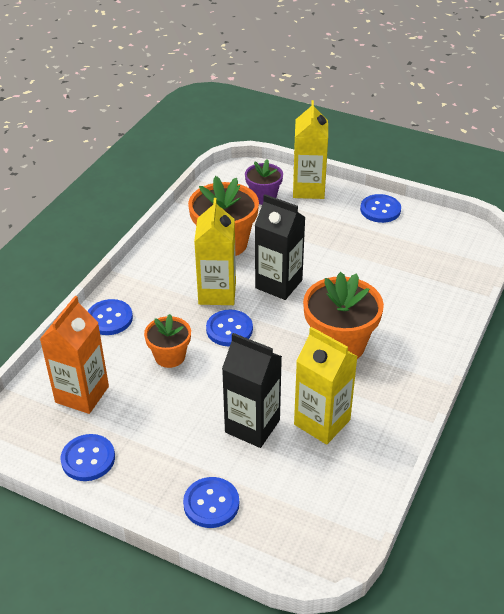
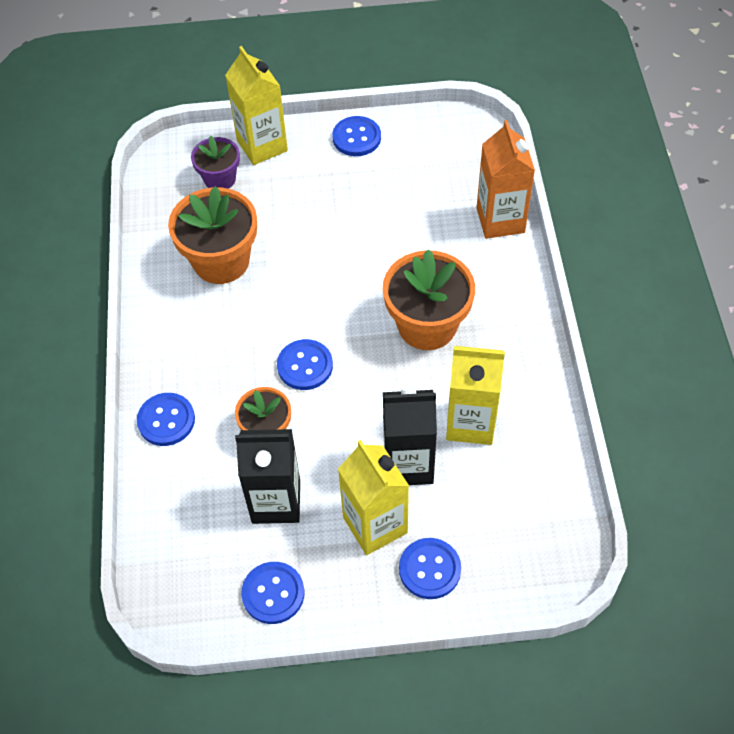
camera: 30 degrees left, 15 degrees up
orange carton [40,296,109,414] -> orange carton moved to [477,120,535,239]
yellow carton [194,198,236,305] -> yellow carton moved to [338,440,409,555]
black carton [255,194,306,300] -> black carton moved to [235,429,300,524]

